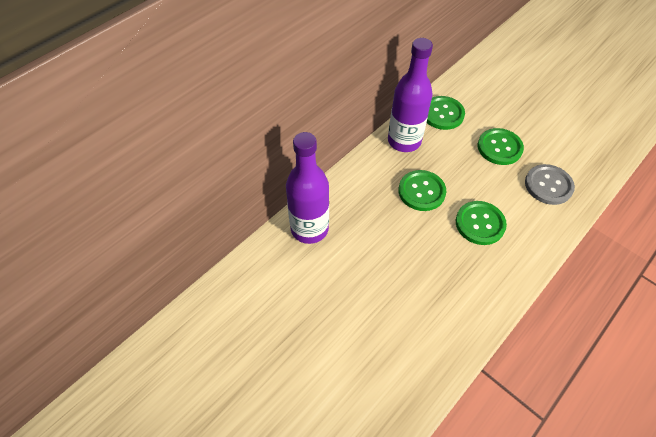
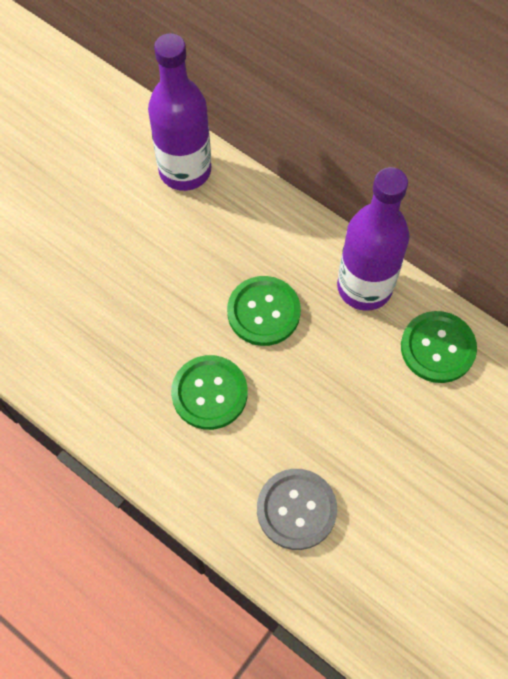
camera: 85 degrees right, 10 degrees up
green button [478,128,524,165] -> none

